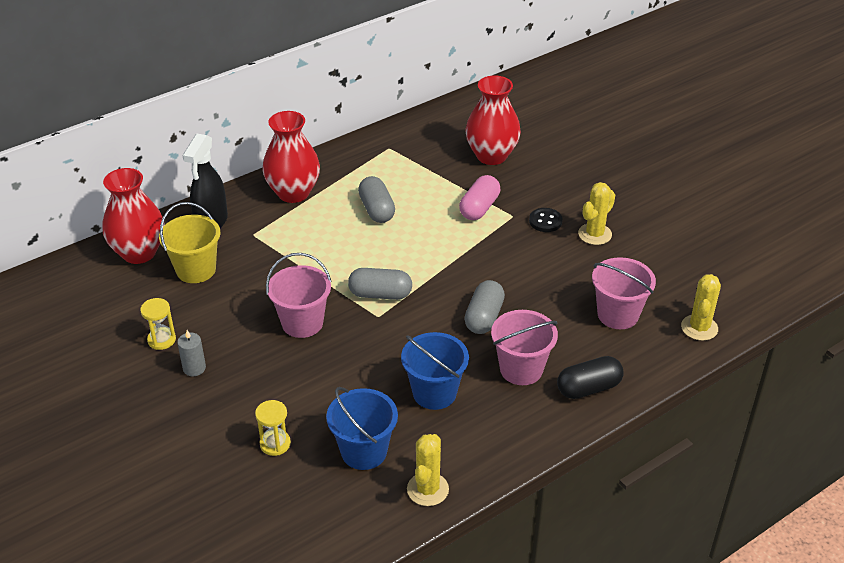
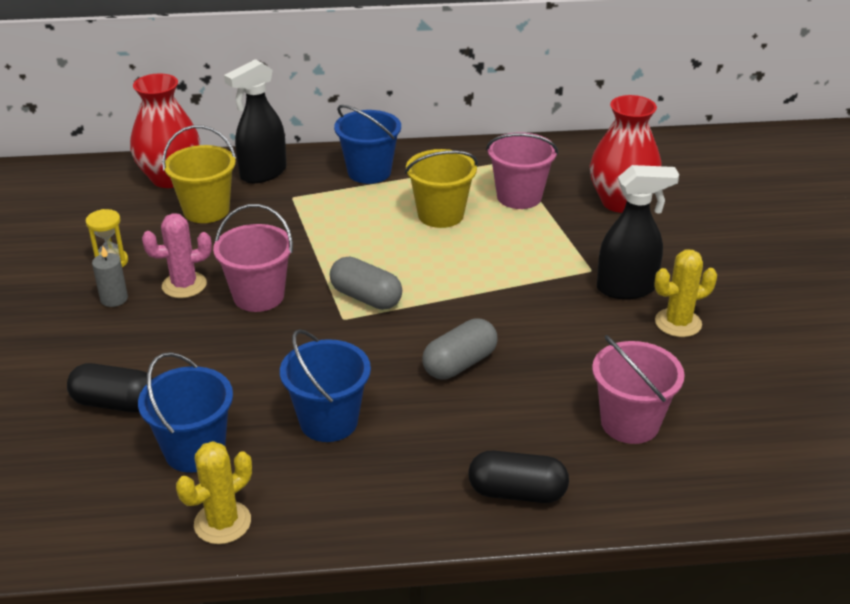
camera: 30 degrees right, 5 degrees down
yellow hourglass [255,400,291,456] -> black capsule [67,363,153,412]
red vase [262,111,320,203] -> blue bucket [334,105,401,184]
grey capsule [358,176,395,223] -> yellow bucket [405,149,478,228]
pink capsule [459,175,500,220] -> none
pink bucket [491,310,558,385] -> pink bucket moved to [486,132,558,209]
black button [529,208,563,232] -> black spray bottle [597,165,679,299]
yellow cactus [681,274,721,341] -> none
none -> pink cactus [142,213,212,298]

